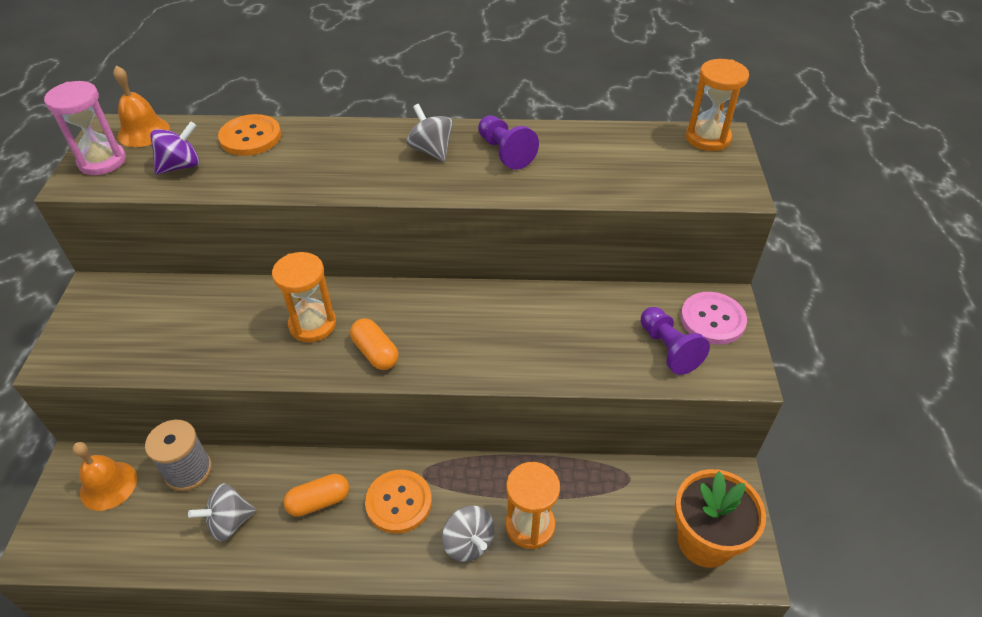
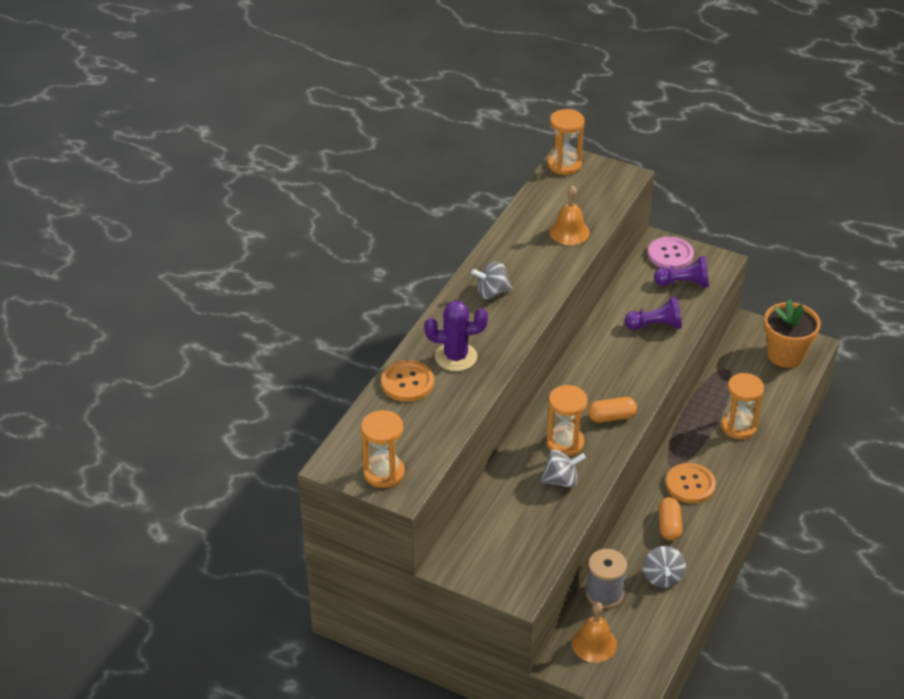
camera: 65 degrees left, 5 degrees down
pink hourglass [44,81,126,175] -> orange hourglass [361,410,405,488]
orange bell [113,65,170,147] -> orange bell moved to [549,185,590,245]
purple spinning top [150,121,199,175] -> none
grey spinning top [442,506,494,562] -> grey spinning top moved to [540,449,586,488]
purple pawn [478,115,539,170] -> purple pawn moved to [625,296,682,330]
none -> purple cactus [425,300,488,371]

